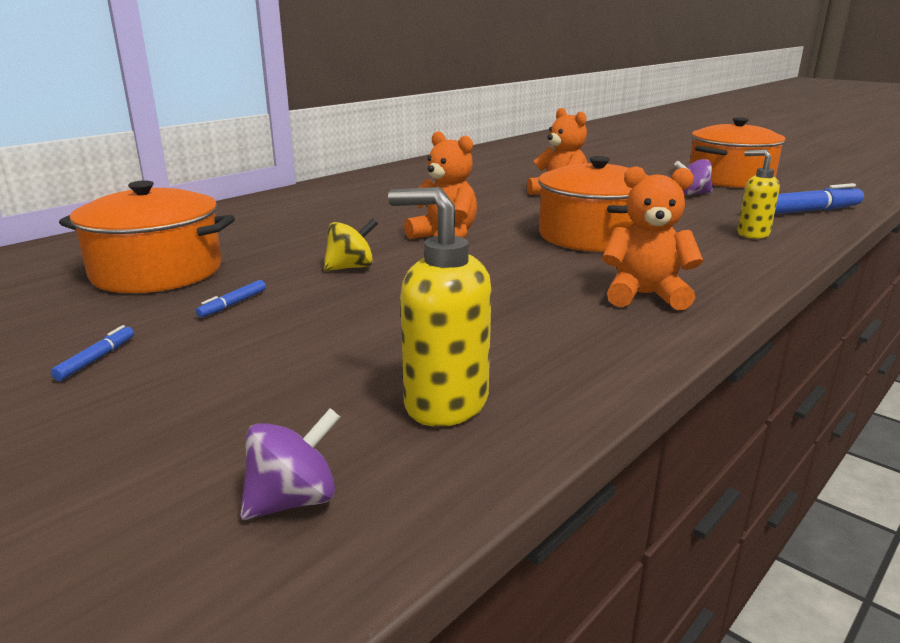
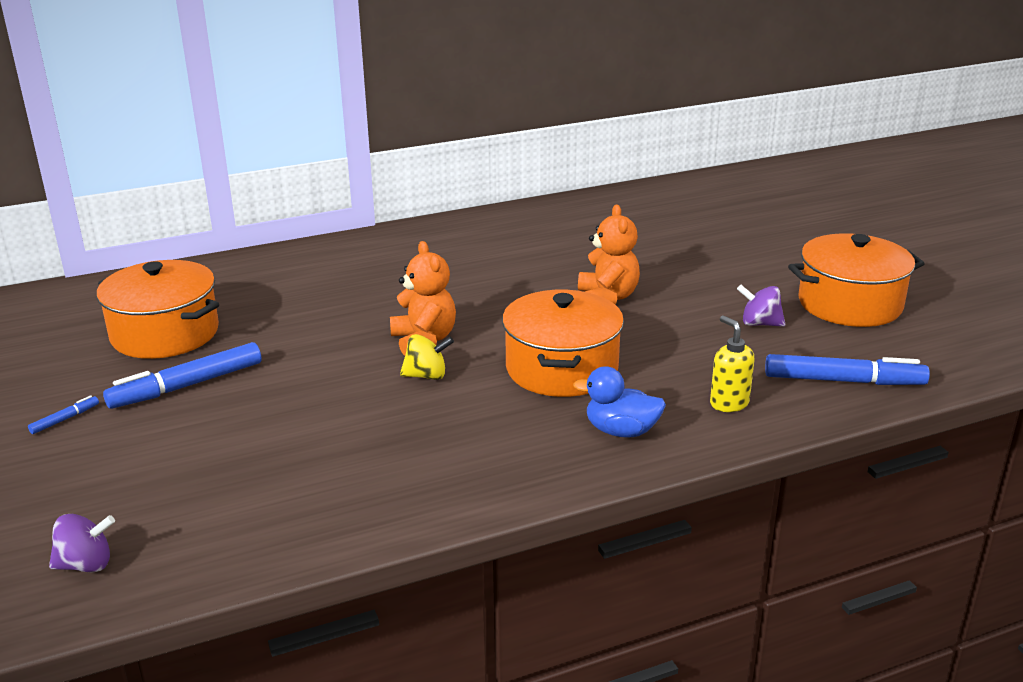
camera: 25 degrees right, 5 degrees up
blue marker [196,280,266,318] -> blue marker [103,342,262,409], size x2.28
yellow spinning top [323,219,378,271] -> yellow spinning top moved to [400,334,454,380]
yellow soap dispenser [388,187,491,427] -> none
orange teddy bear [602,166,703,310] -> none
none -> blue duck [573,366,666,438]

